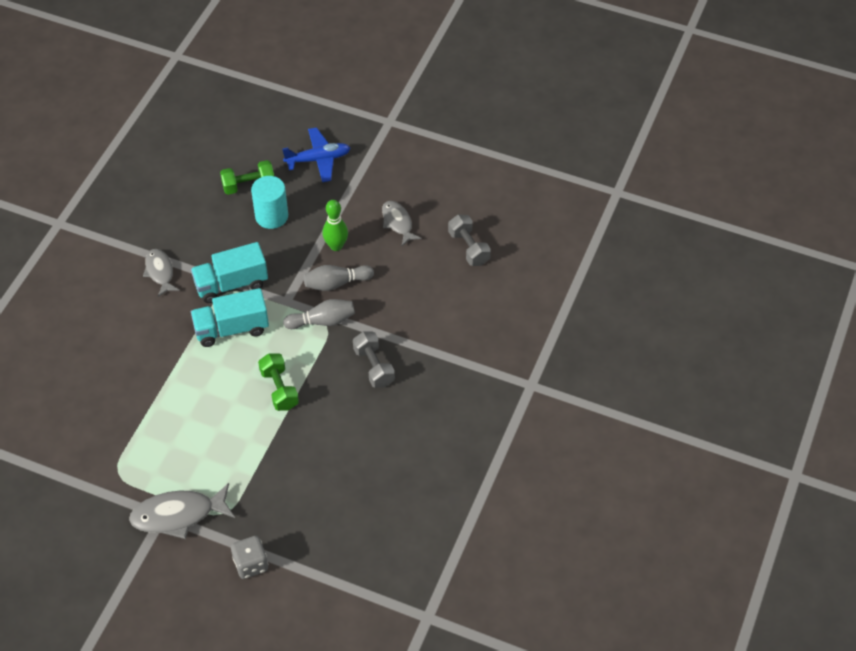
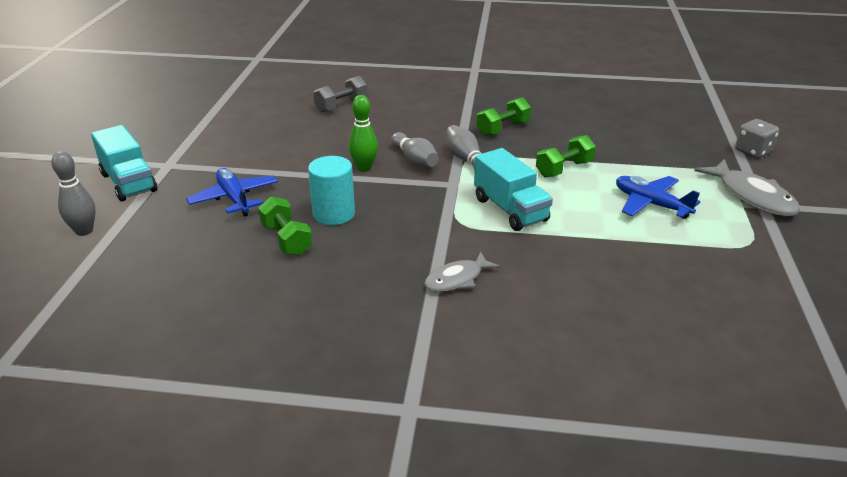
camera: 105 degrees left, 20 degrees down
turquoise truck [191,242,268,303] -> turquoise truck moved to [91,125,157,201]
grey dumbbell [353,332,395,388] -> green dumbbell [477,97,531,136]
grey fish [382,201,422,246] -> none
none -> grey bowling pin [51,151,96,236]
none -> blue plane [616,176,700,219]

